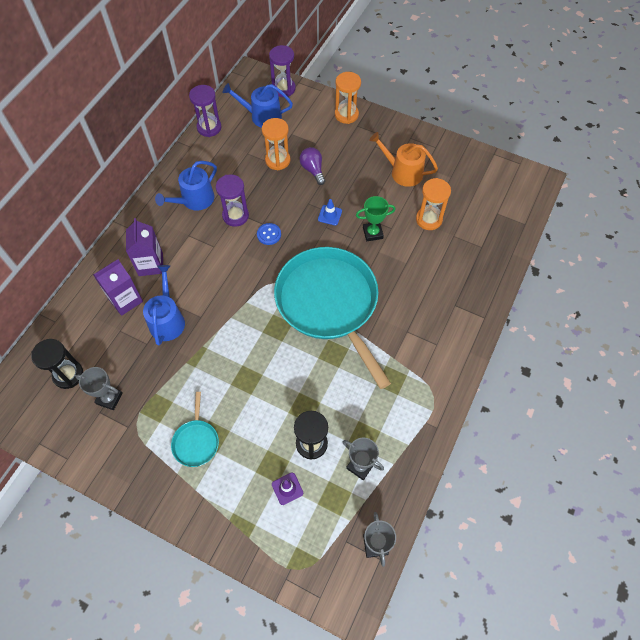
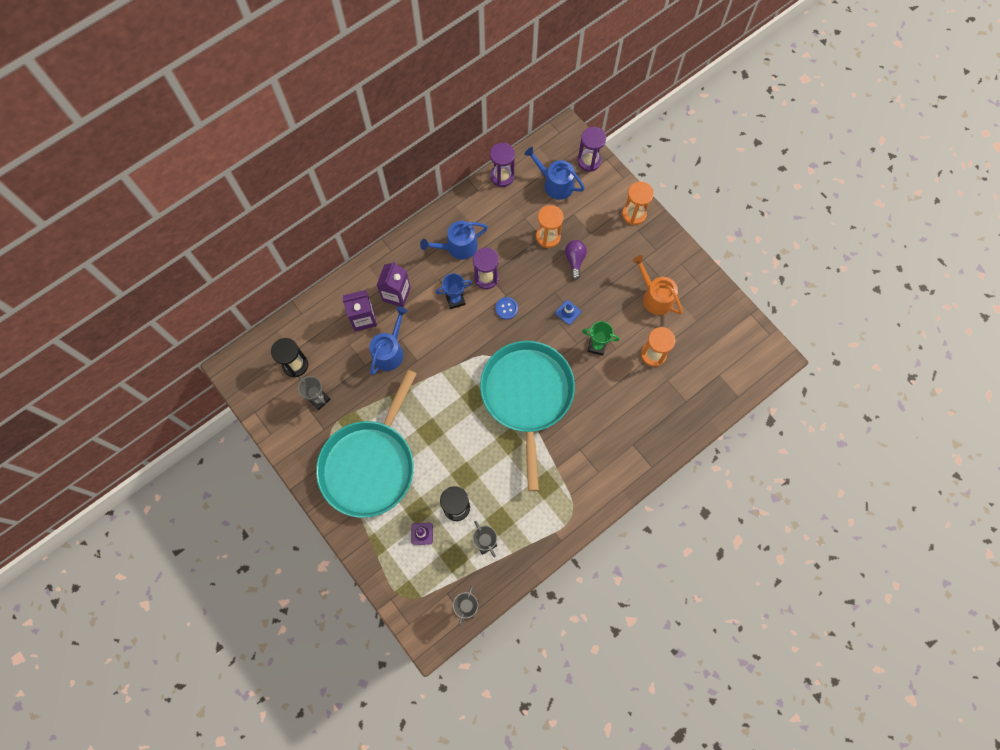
camera: 25 degrees right, 10 degrees up
turquoise pan [171,392,219,467] -> turquoise pan [316,370,417,518], size x2.43
none -> blue trophy [436,273,472,309]

